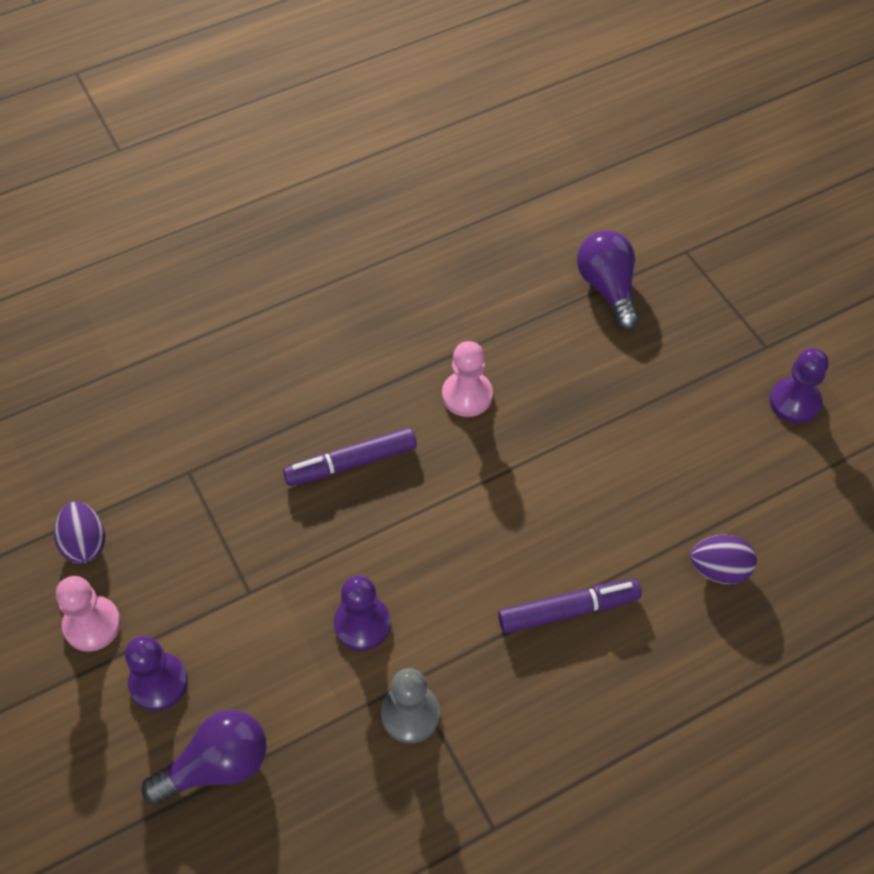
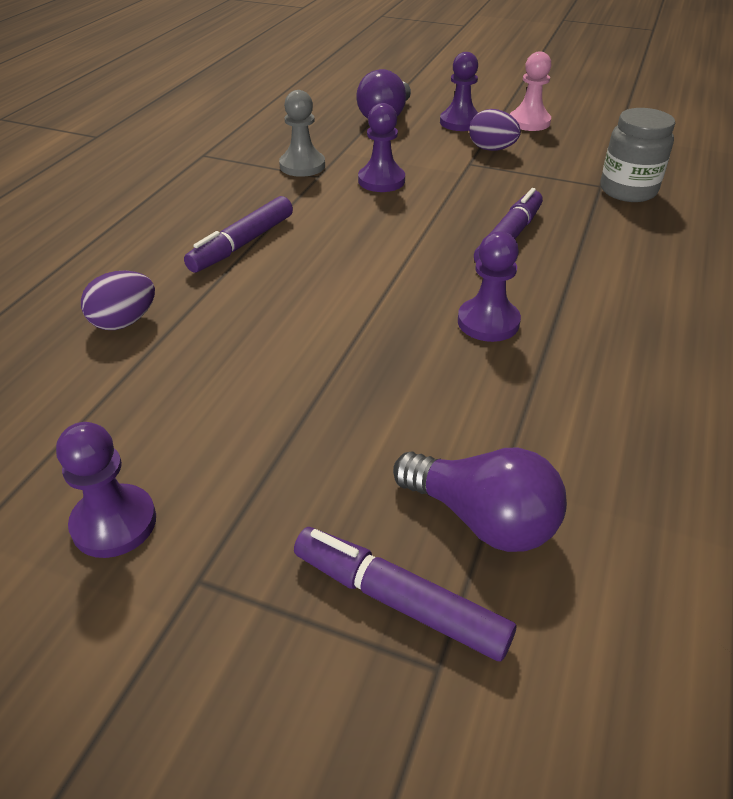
camera: 140 degrees right, 15 degrees down
purple egg [54,501,105,563] -> purple egg moved to [469,109,521,151]
pink pawn [442,341,493,417] -> purple pawn [458,231,521,342]
none -> purple marker [294,527,516,661]
none -> grey jar [600,108,675,202]

